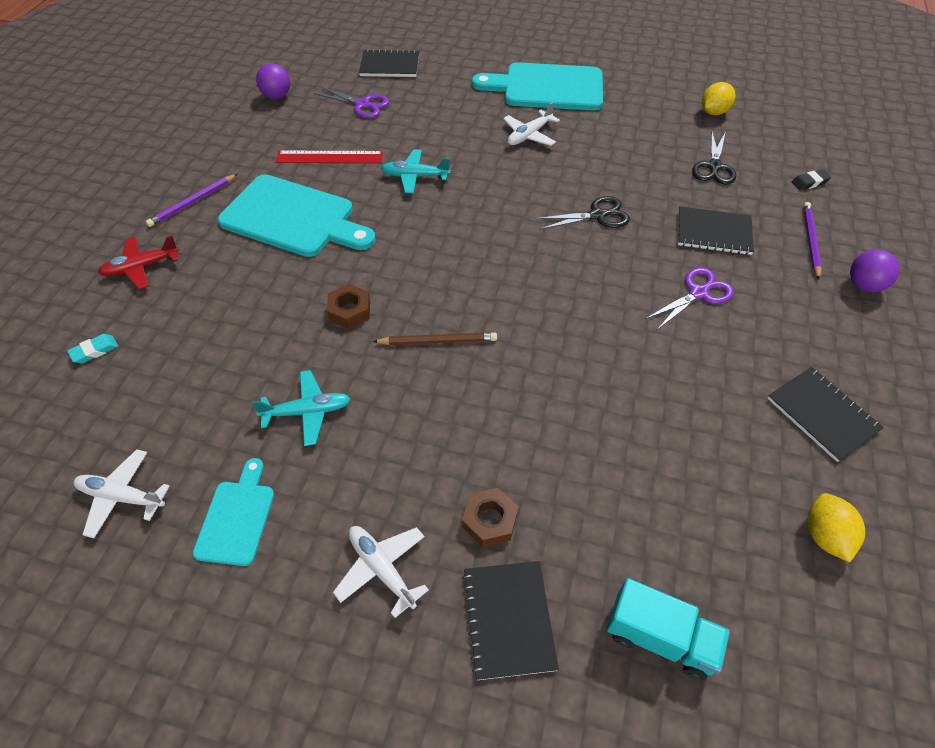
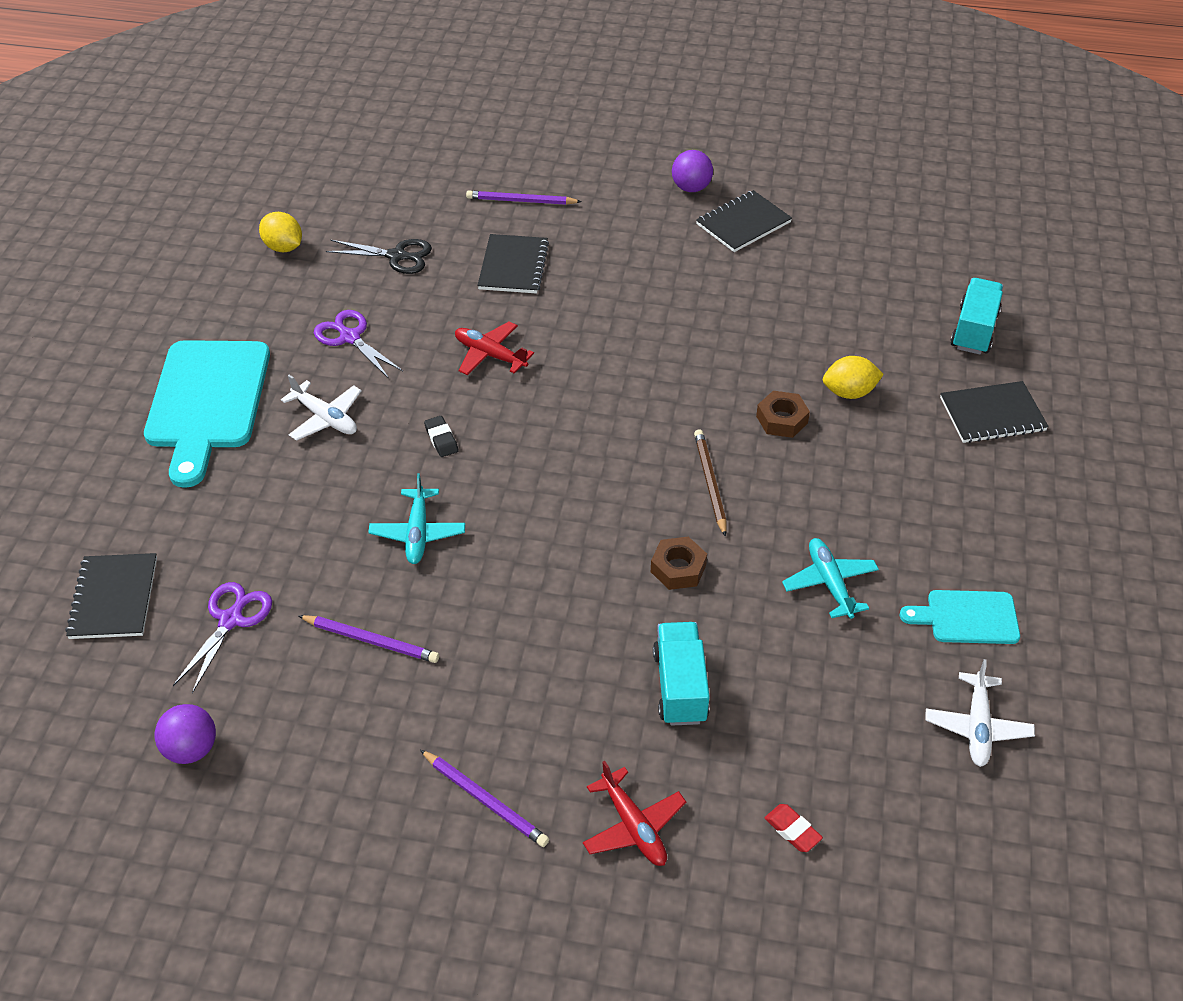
camera: 95 degrees left, 5 degrees down
turquoise eraser [67,334,118,363] -> red eraser [765,804,823,852]
turquoise cutting board [218,174,376,257] -> none
red ruler [276,151,383,163] -> purple pencil [299,615,439,663]
white plane [333,526,429,618] -> none
brown nut [462,488,518,547] -> brown nut moved to [756,391,810,438]
black scissors [535,196,630,230] -> red plane [455,321,534,375]
purple scissors [645,267,734,330] -> purple scissors moved to [314,310,403,379]
black eraser [792,170,831,190] -> black eraser moved to [424,416,459,457]
yellow lemon [807,493,865,562] -> yellow lemon moved to [823,356,884,399]
purple ball [850,249,900,292] -> purple ball moved to [672,150,713,192]
none -> turquoise truck [653,622,710,726]

